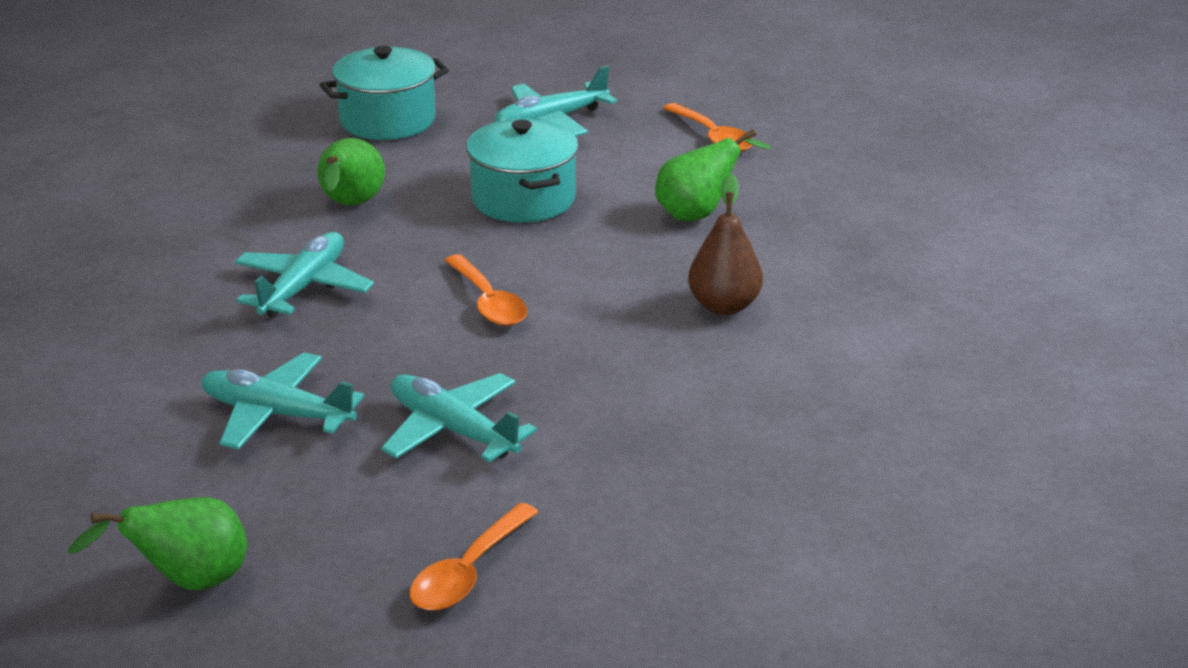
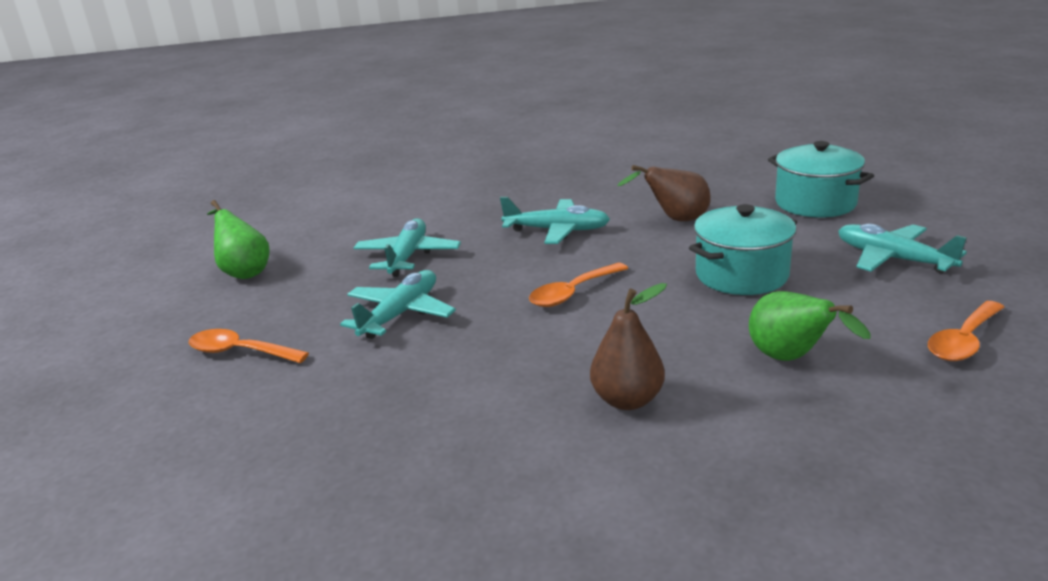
camera: 80 degrees right, 5 degrees down
green pear [317,138,385,205] -> brown pear [617,165,711,221]

